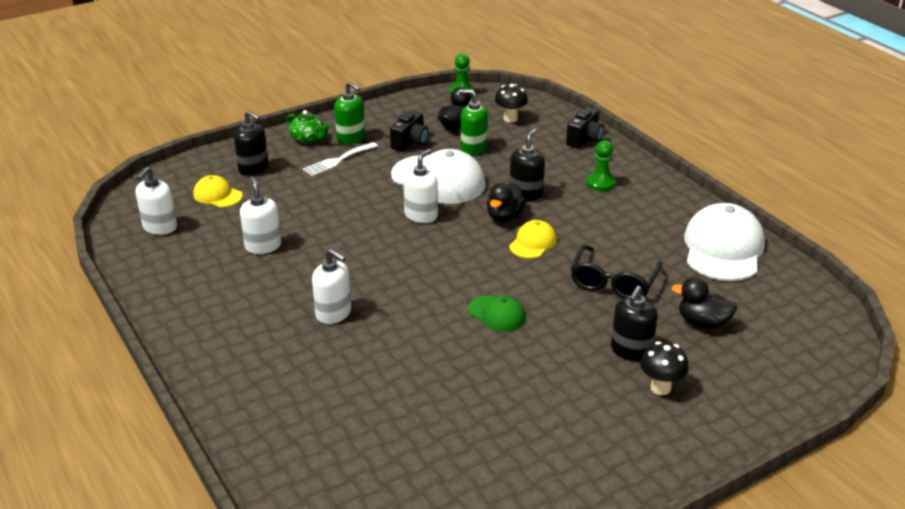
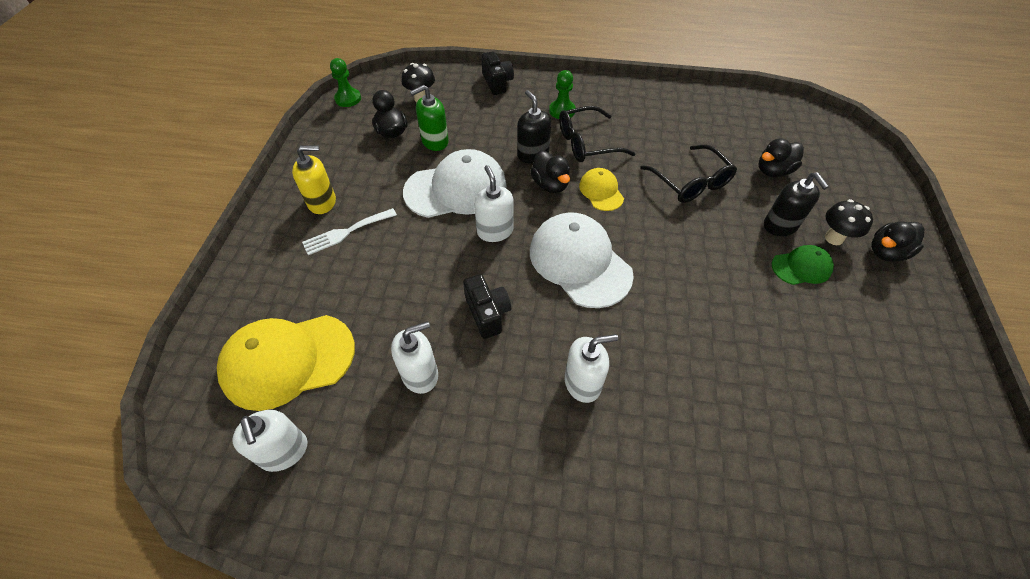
camera: 50 degrees left, 20 degrees up
yellow cap [193,175,243,207] -> yellow cap [217,315,355,411], size x1.94
black soap dispenser [234,110,268,176] -> none
white soap dispenser [240,177,282,254] -> white soap dispenser turned 135 degrees clockwise [391,321,438,394]
green teapot [286,110,330,144] -> none
white fork [303,142,378,176] -> white fork turned 60 degrees clockwise [302,208,397,255]
green soap dispenser [334,82,365,144] -> yellow soap dispenser [292,145,336,214]
black camera [390,110,429,152] -> black camera moved to [463,274,511,339]
green cap [468,296,526,332] -> green cap moved to [772,245,834,285]
white cap [684,203,765,281] -> white cap moved to [530,213,634,308]
none -> black glasses [559,106,636,162]
none -> black duck [871,221,924,262]

